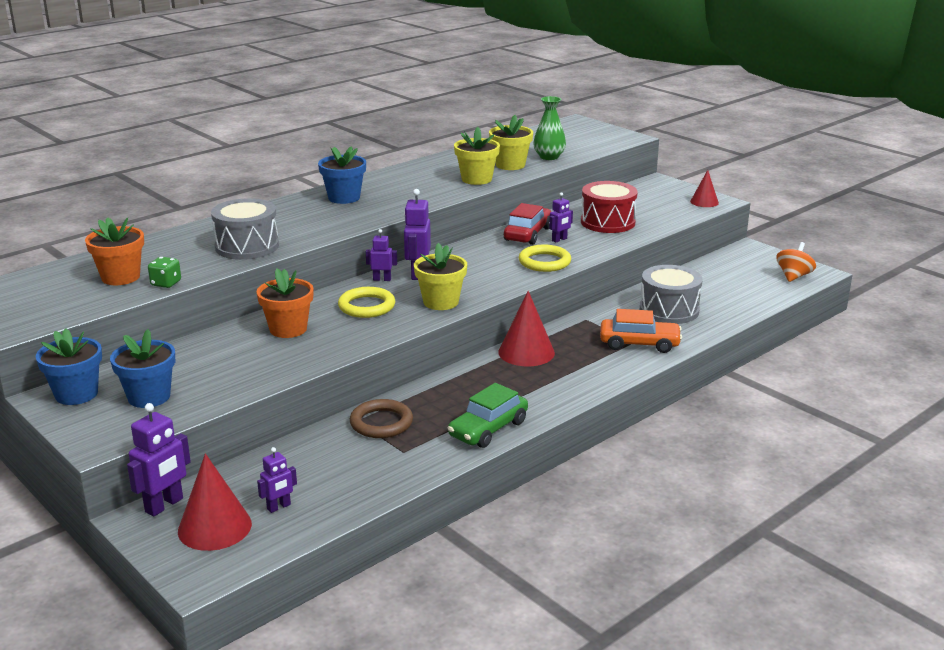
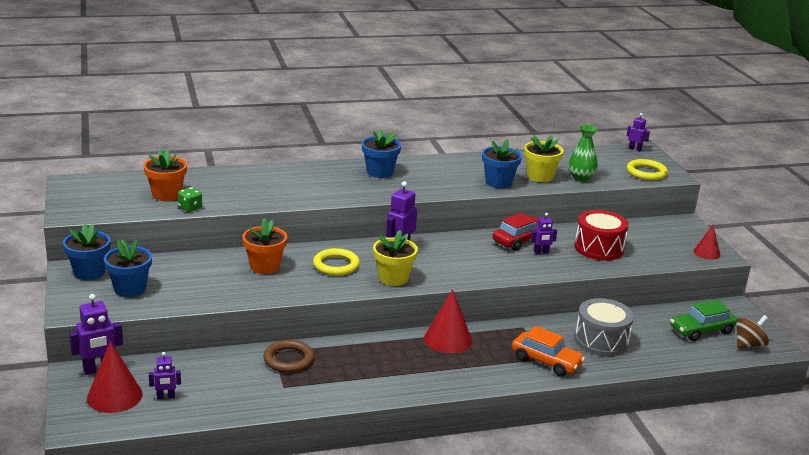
camera: 25 degrees right, 0 degrees up
grey drum [211,198,279,260] -> none
purple robot [366,229,397,281] -> purple robot moved to [627,113,650,151]
green car [448,383,528,448] -> green car moved to [670,300,737,341]
yellow flower pot [454,127,500,185] -> blue flower pot [482,139,522,188]
yellow ring [519,244,571,272] -> yellow ring moved to [627,159,668,180]
orange spinning top [776,242,816,282] -> brown spinning top [736,315,769,348]

